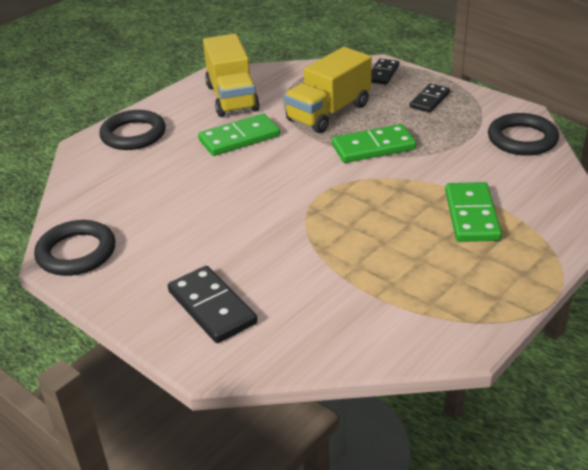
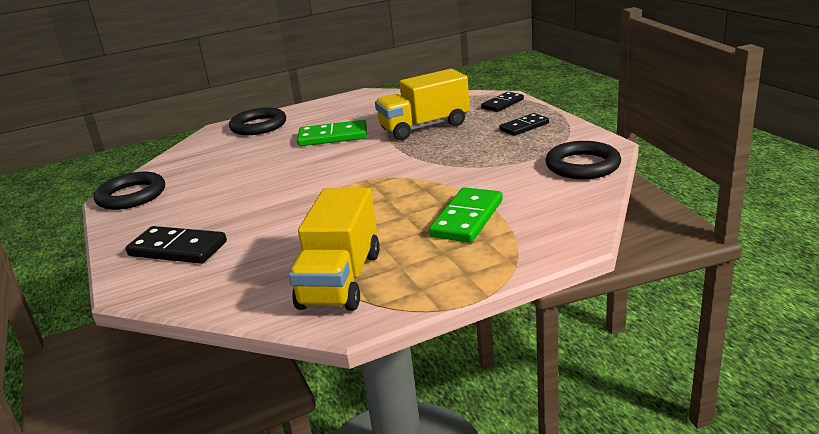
camera: 25 degrees right, 10 degrees down
black domino [168,266,258,343] -> black domino turned 60 degrees counterclockwise [125,226,227,264]
yellow truck [203,34,260,117] -> yellow truck moved to [289,188,380,311]
green domino [332,124,416,163] -> none

